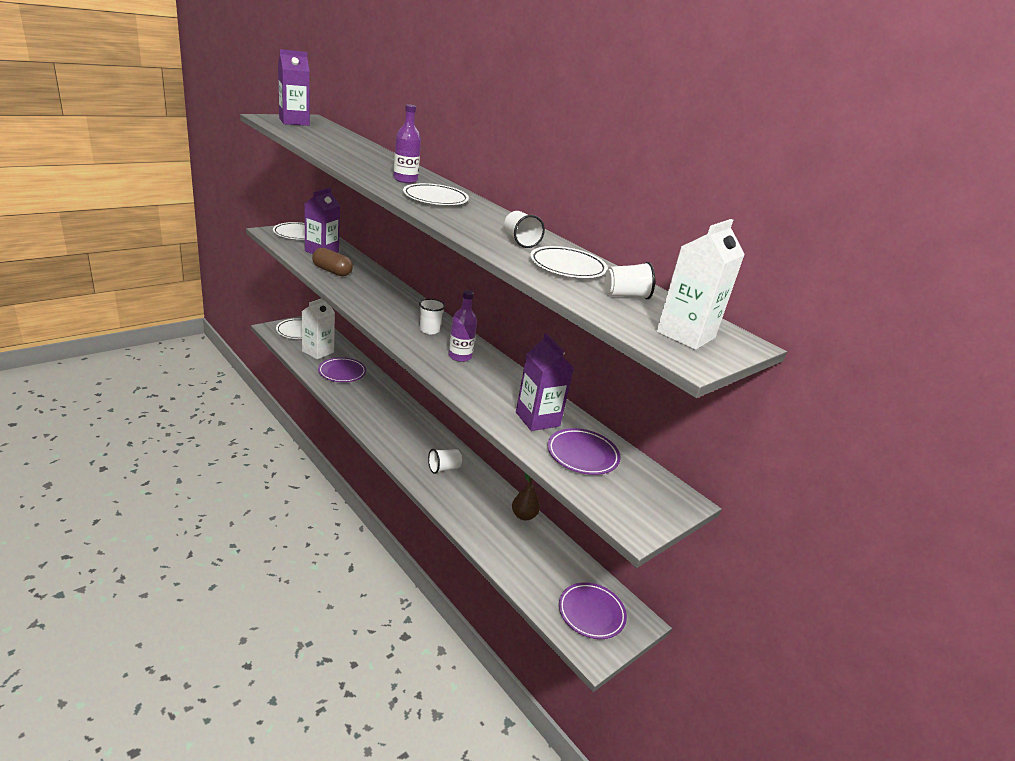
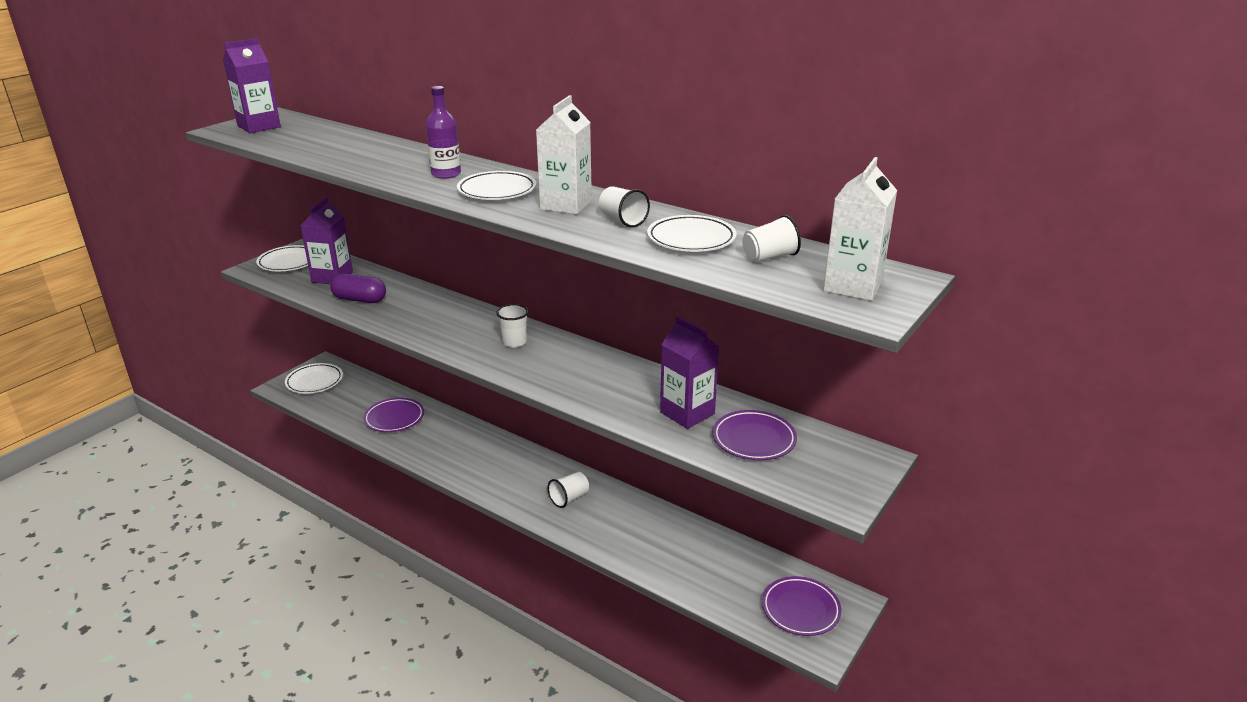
camera: 10 degrees left, 0 degrees up
white carton [302,298,335,359] -> white carton moved to [536,95,592,214]
brown capsule [312,248,353,276] -> purple capsule [330,274,386,303]
purple bottle [448,290,477,362] -> none
brown pear [512,473,540,520] -> none

